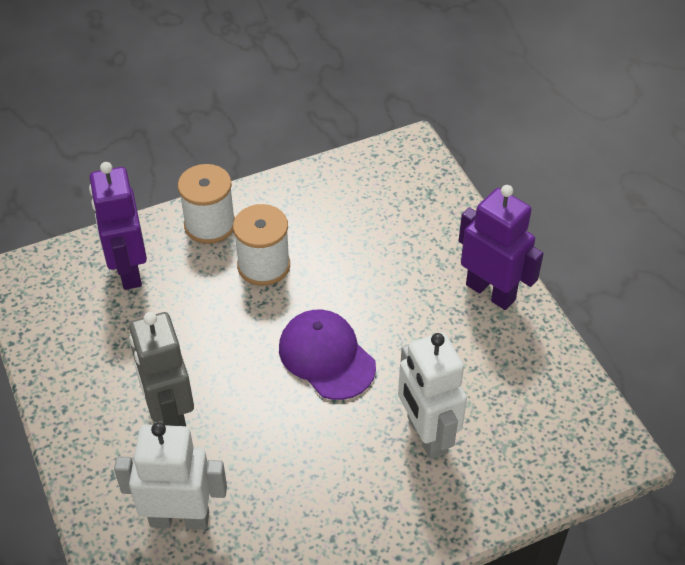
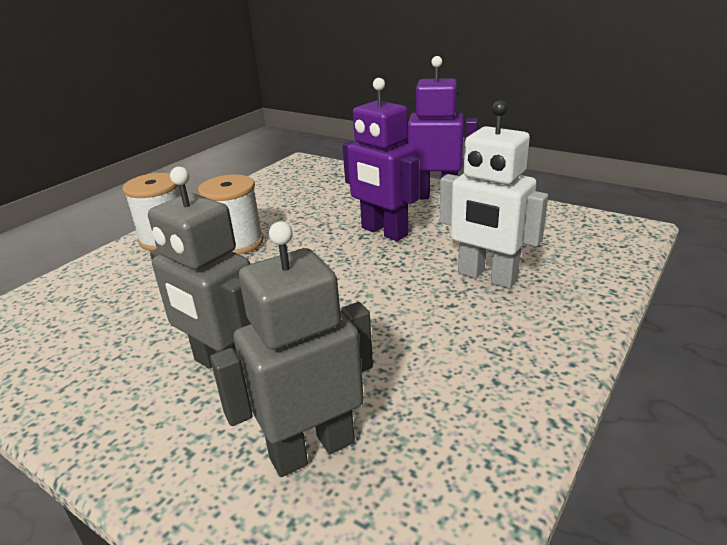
camera: 30 degrees left, 20 degrees down
purple robot [89,162,147,290] -> purple robot moved to [342,78,419,241]
white robot [114,422,227,530] -> grey robot [210,221,373,477]
purple cap [279,310,376,400] -> none

